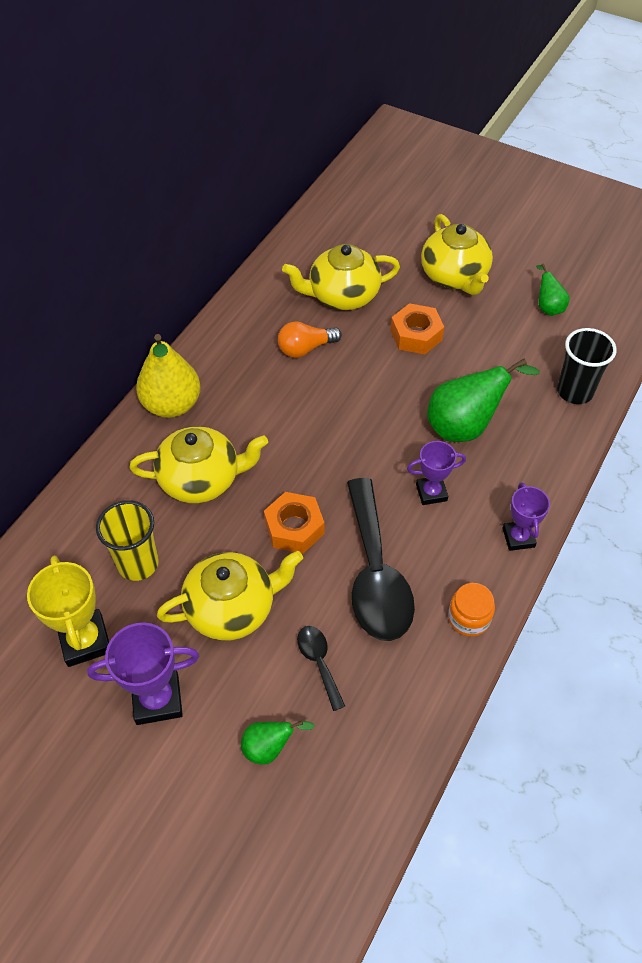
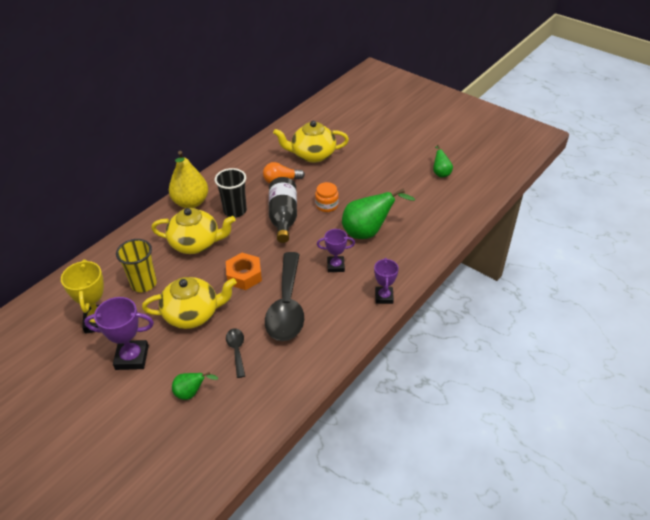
camera: 10 degrees right, 10 degrees down
orange nut [390,303,444,354] -> none
yellow teapot [421,214,493,295] -> none
orange jar [448,583,495,637] -> orange jar moved to [315,182,339,212]
black cup [557,328,617,404] -> black cup moved to [215,168,247,218]
none -> black bottle [269,177,297,243]

